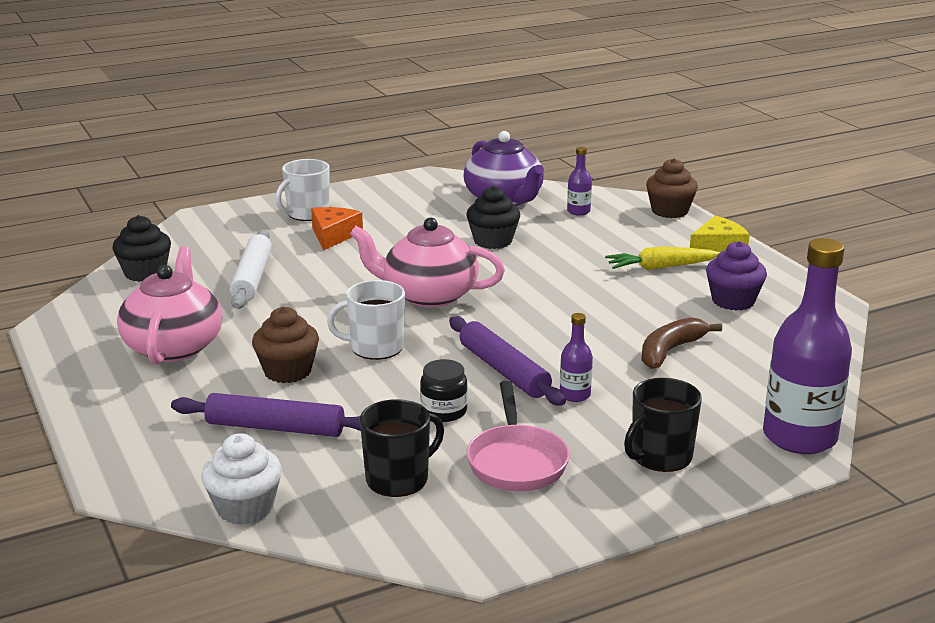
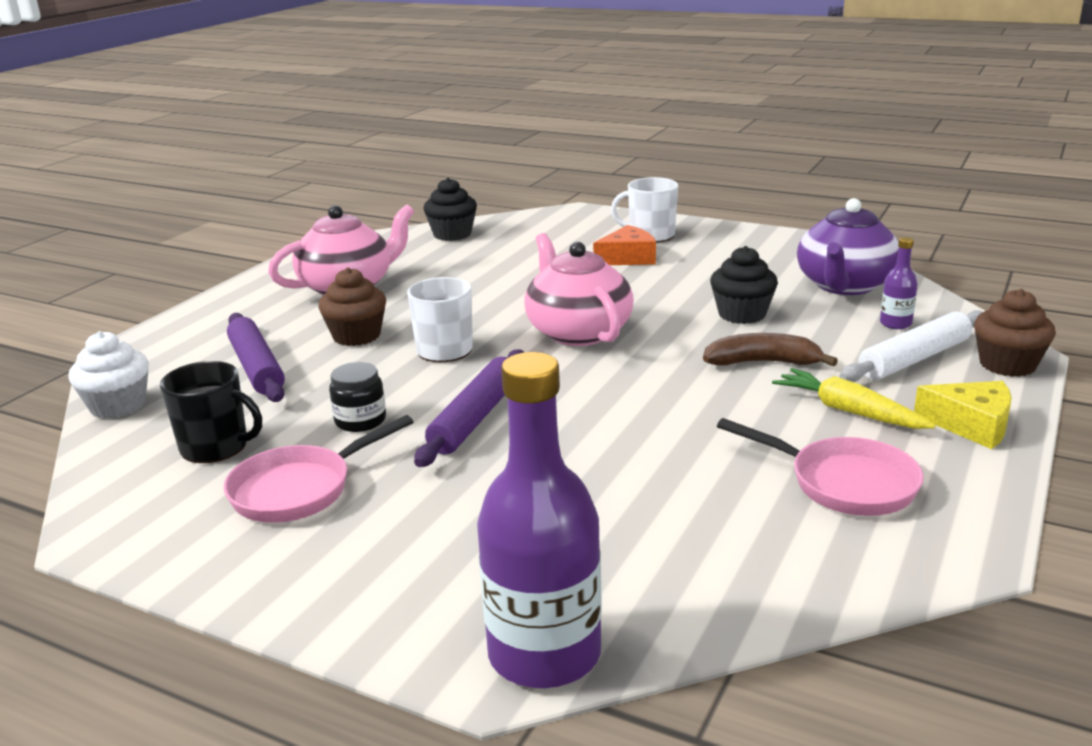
camera: 55 degrees right, 0 degrees up
white rolling pin [230,230,272,309] -> white rolling pin moved to [840,310,983,382]
purple bottle [560,313,593,402] -> none
black mug [624,378,702,472] -> none
brown banana [641,317,722,369] -> brown banana moved to [703,333,838,367]
purple cupcake [706,241,767,311] -> pink pan [717,418,924,516]

